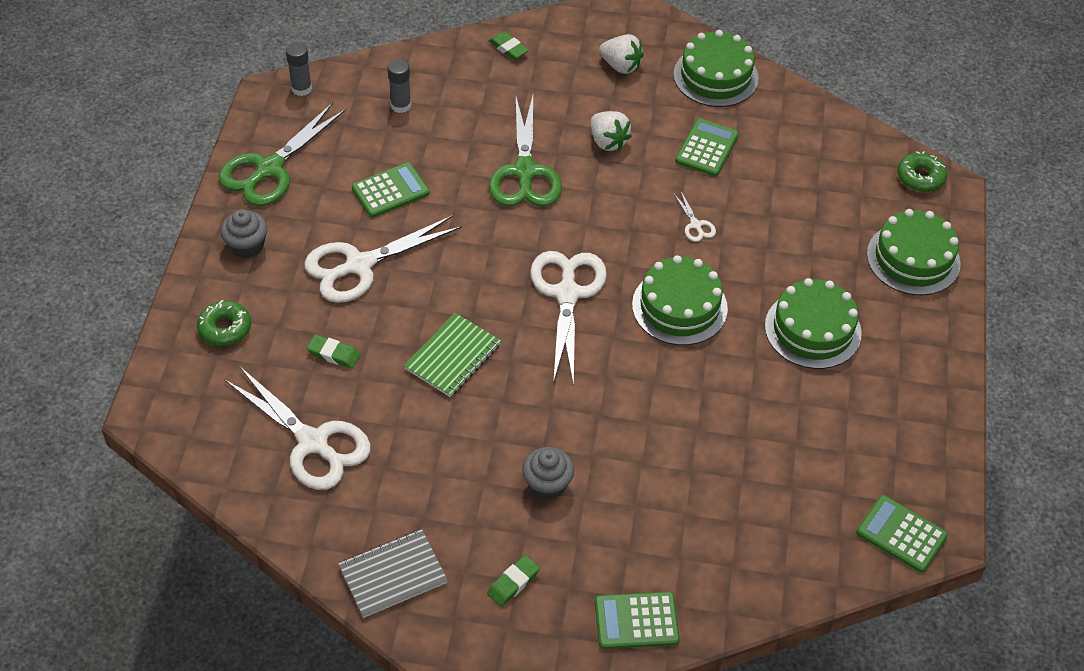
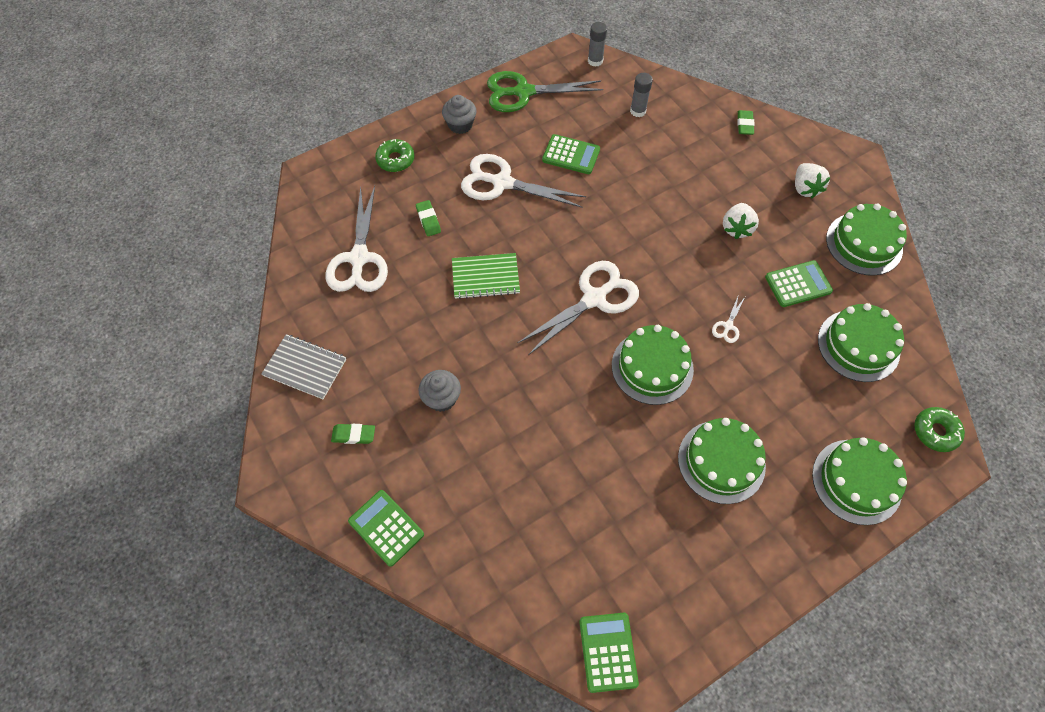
camera: 50 degrees right, 10 degrees up
green scissors [489,96,562,206] -> none
none -> green cake [818,303,904,382]

